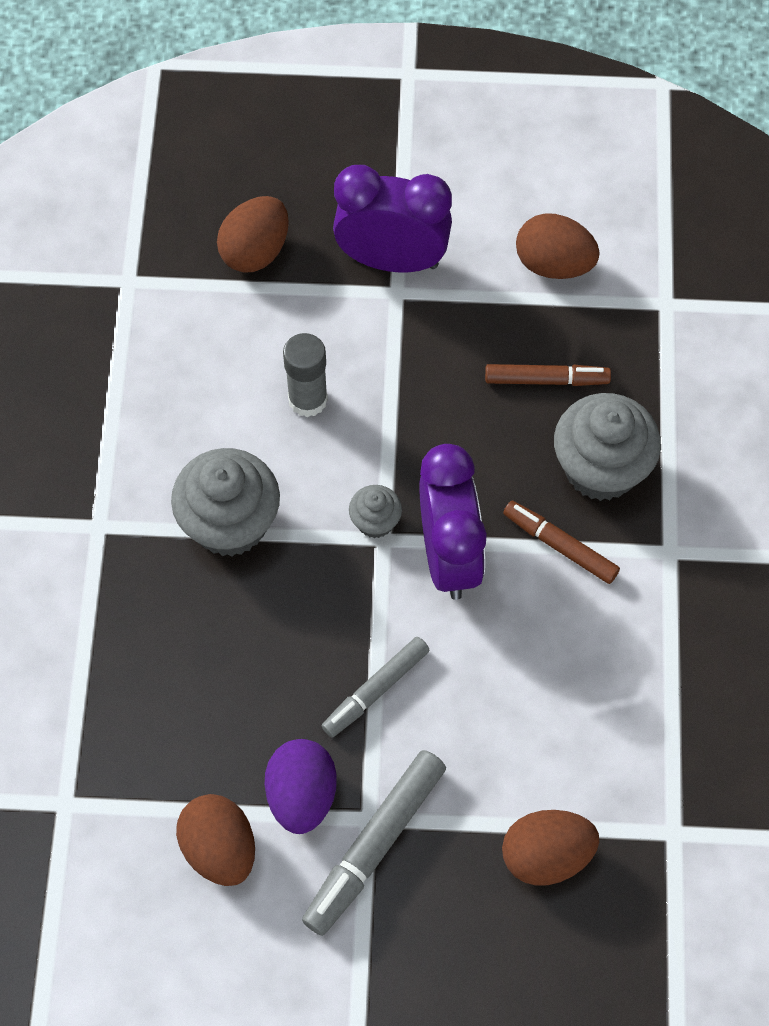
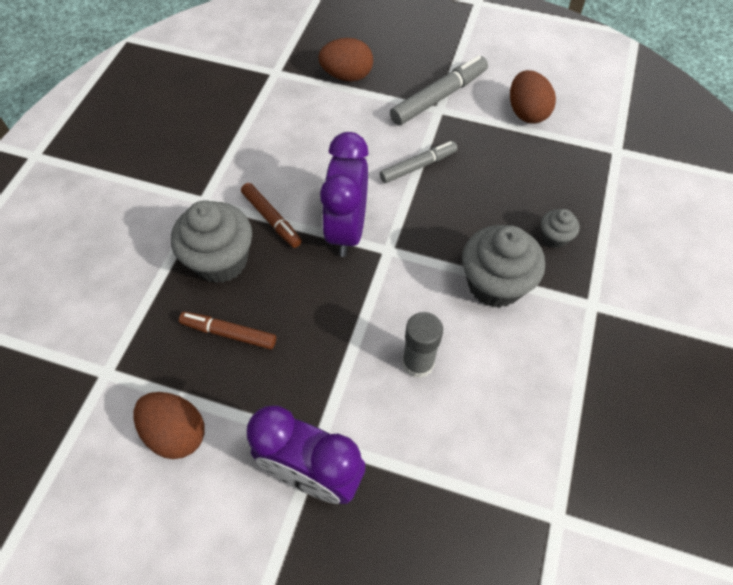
camera: 165 degrees left, 5 degrees down
brown egg [217,196,289,273] -> none
purple egg [265,739,337,834] -> none
grey cupcake [349,485,402,538] -> grey cupcake moved to [541,209,579,248]

